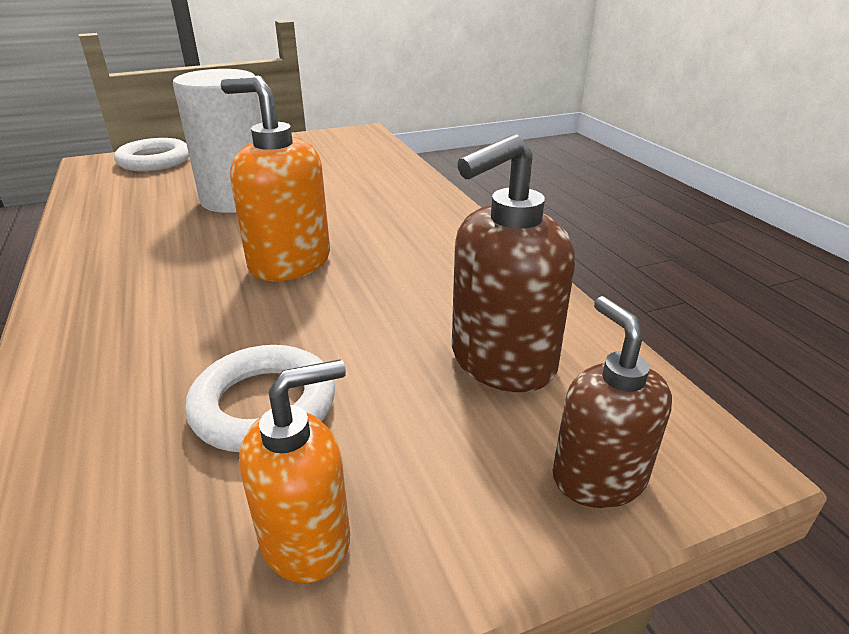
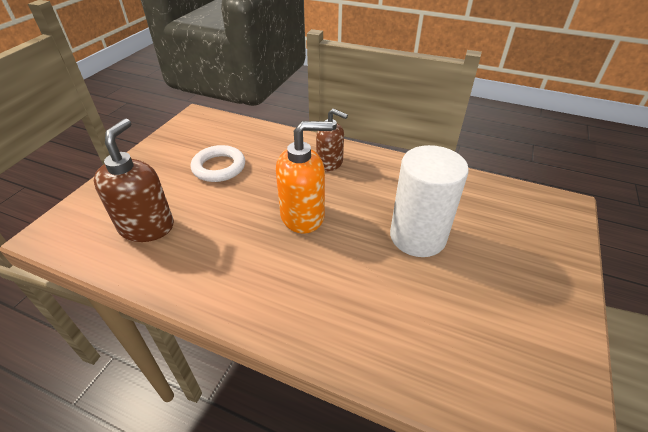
camera: 135 degrees right, 10 degrees up
white ring [114,138,189,171] -> none
orange soap dispenser [239,359,350,583] -> none
brown soap dispenser [553,296,672,508] -> brown soap dispenser moved to [316,109,348,171]

